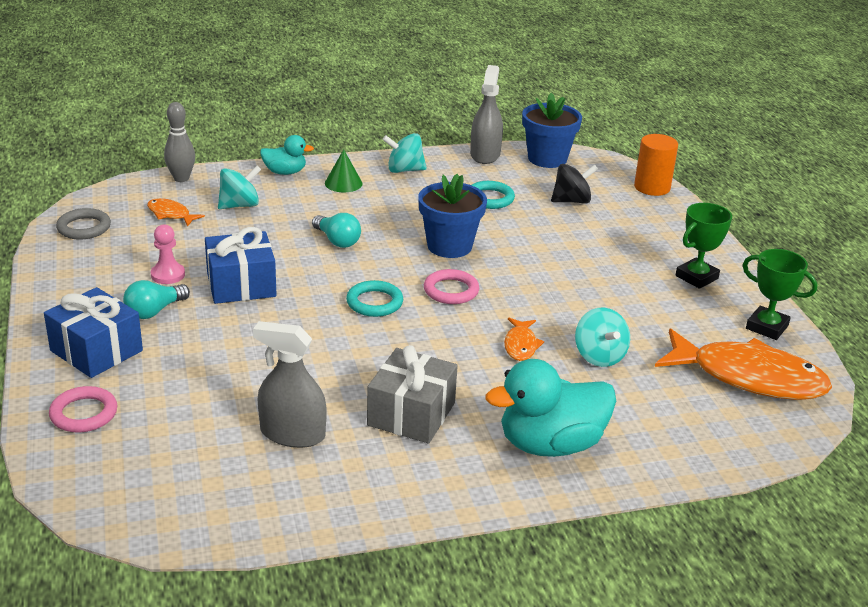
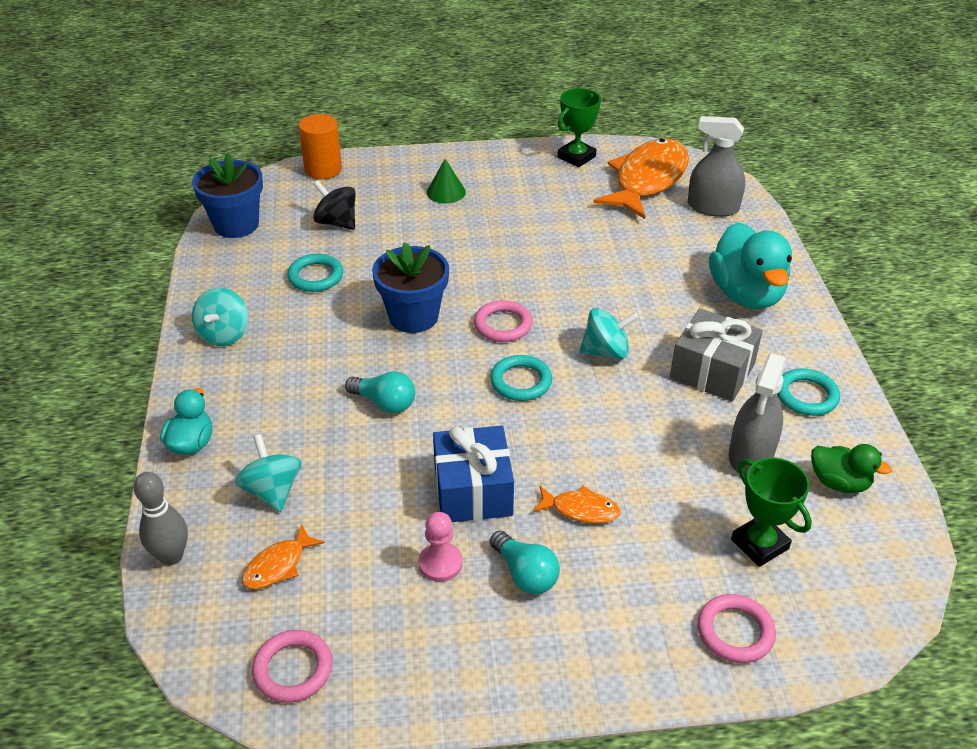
camera: 80 degrees left, 10 degrees up
blue gift [44,287,143,378] -> none
grey ring [56,208,111,240] -> pink ring [252,630,332,703]
turquoise light bulb [312,213,361,248] -> turquoise light bulb turned 60 degrees clockwise [345,371,415,413]
green cone [325,149,363,192] -> green cone moved to [427,159,466,204]
grey spray bottle [470,65,503,164] -> grey spray bottle moved to [688,116,745,217]
orange fish [504,318,544,361] -> orange fish moved to [533,486,621,524]
black spinning top [551,164,598,204] -> black spinning top turned 45 degrees counterclockwise [313,180,356,230]
turquoise spinning top [575,308,630,367] -> turquoise spinning top moved to [579,308,639,359]
green trophy [675,203,732,289] -> green trophy moved to [731,458,812,567]
none -> turquoise ring [777,368,840,416]
none -> green duck [811,444,892,493]

